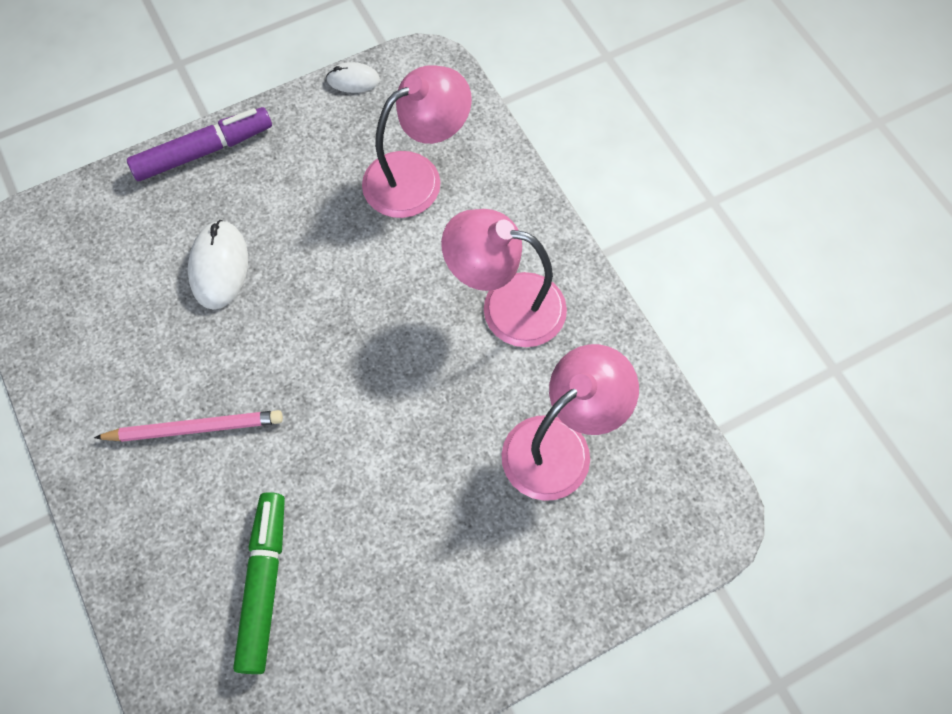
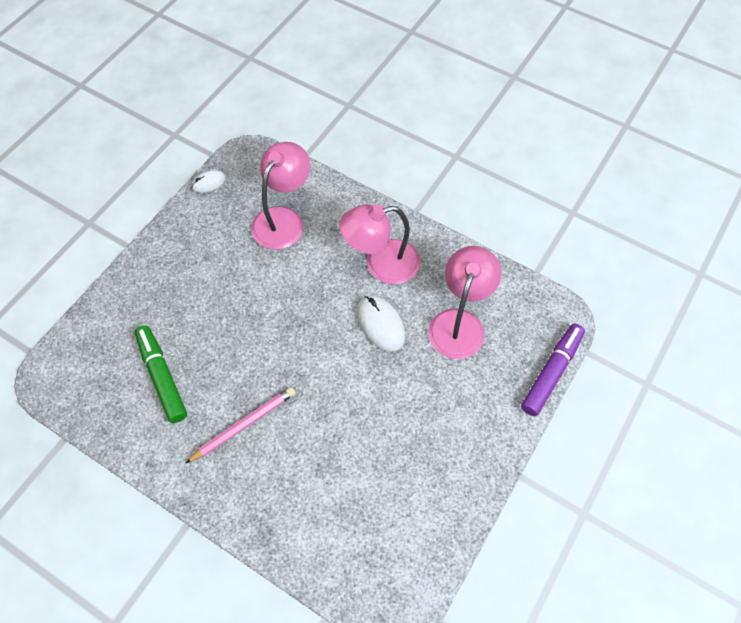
camera: 30 degrees left, 5 degrees down
purple marker [127,107,272,181] -> purple marker moved to [521,324,585,416]
white mouse [188,220,248,310] -> white mouse moved to [357,296,405,352]
green marker [233,492,285,674] -> green marker moved to [135,325,187,423]

